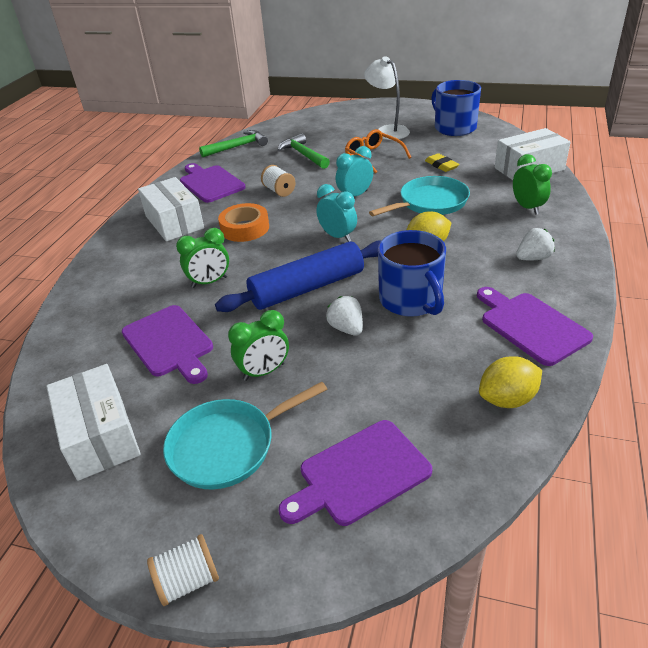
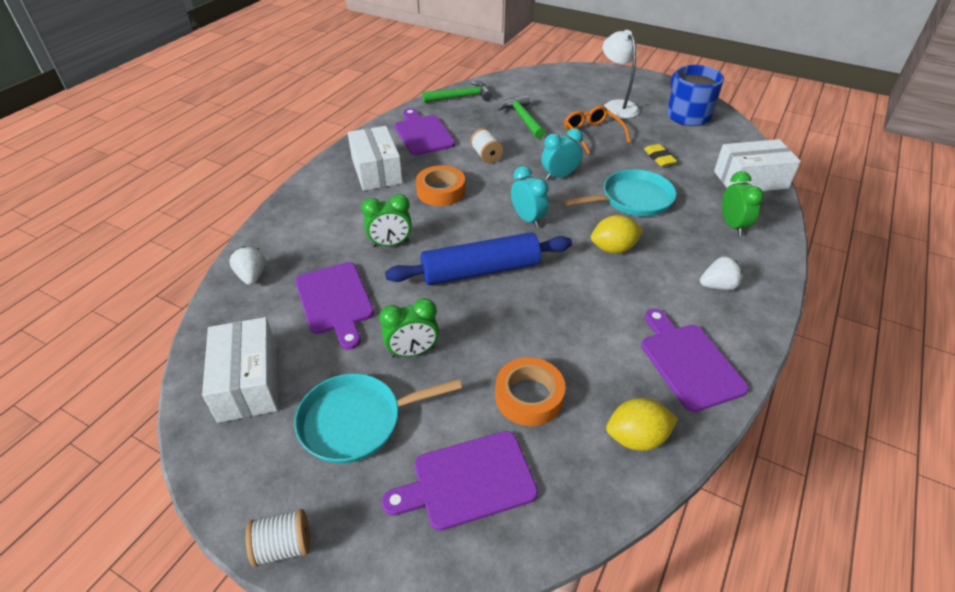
camera: 10 degrees right, 5 degrees up
white strawberry [326,296,363,336] -> white strawberry moved to [229,246,266,285]
blue mug [378,230,446,317] -> none
none -> orange tape [495,357,566,426]

